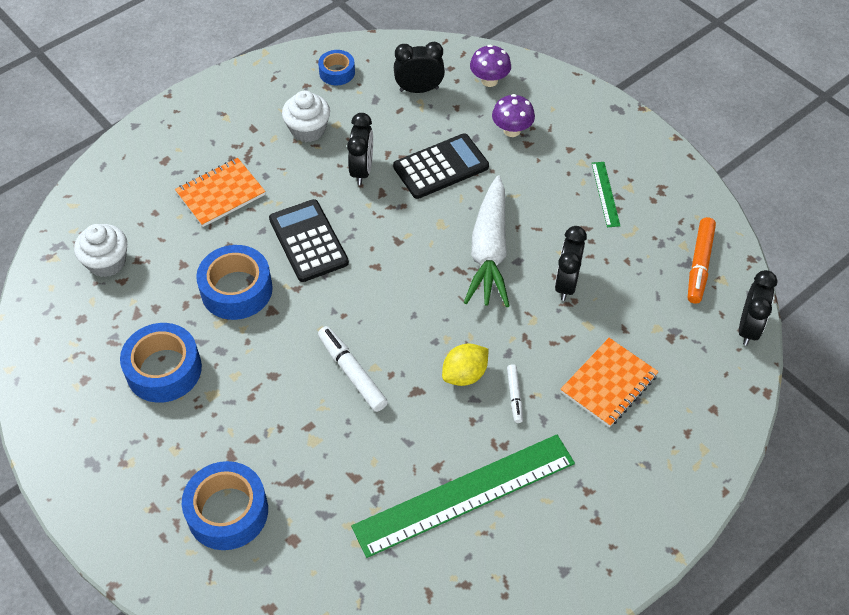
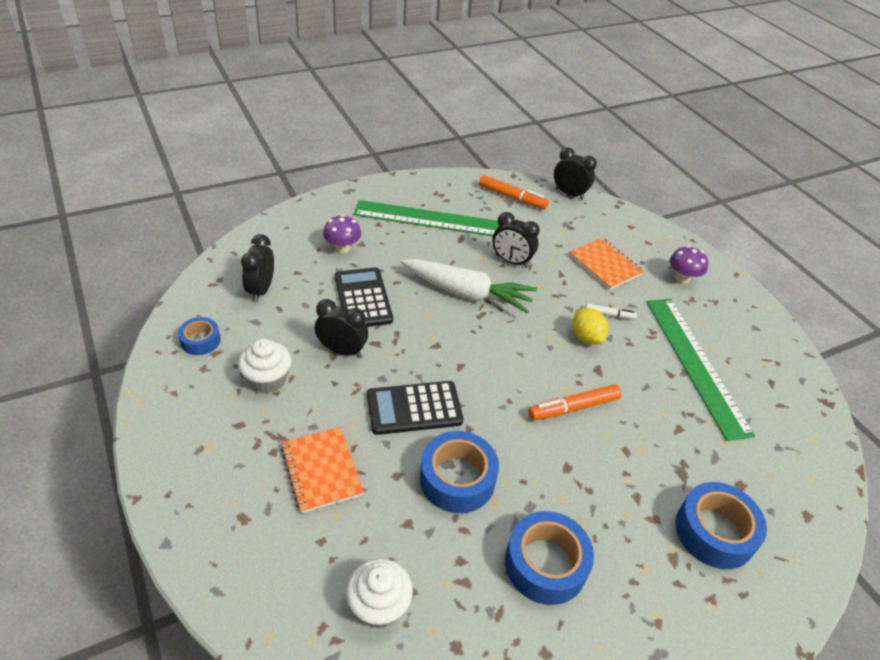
camera: 80 degrees left, 10 degrees down
white marker [318,326,388,412] -> orange marker [528,384,621,421]
purple mushroom [470,45,511,87] -> purple mushroom moved to [670,246,708,284]
green ruler [591,162,620,227] -> green ruler [353,200,499,236], size x2.32

